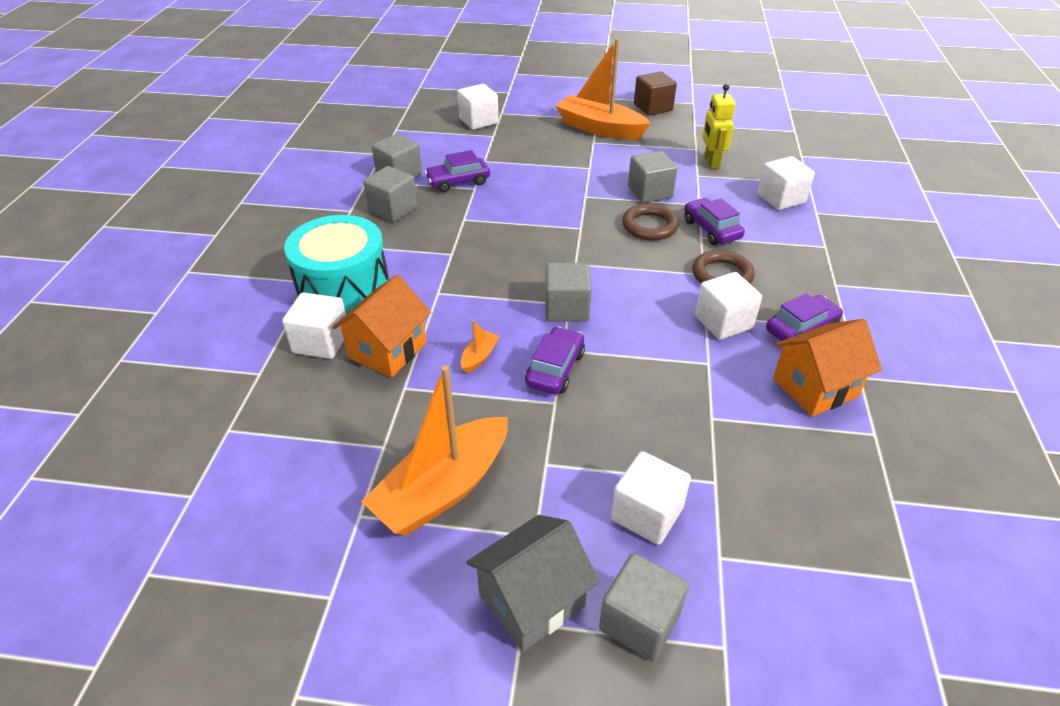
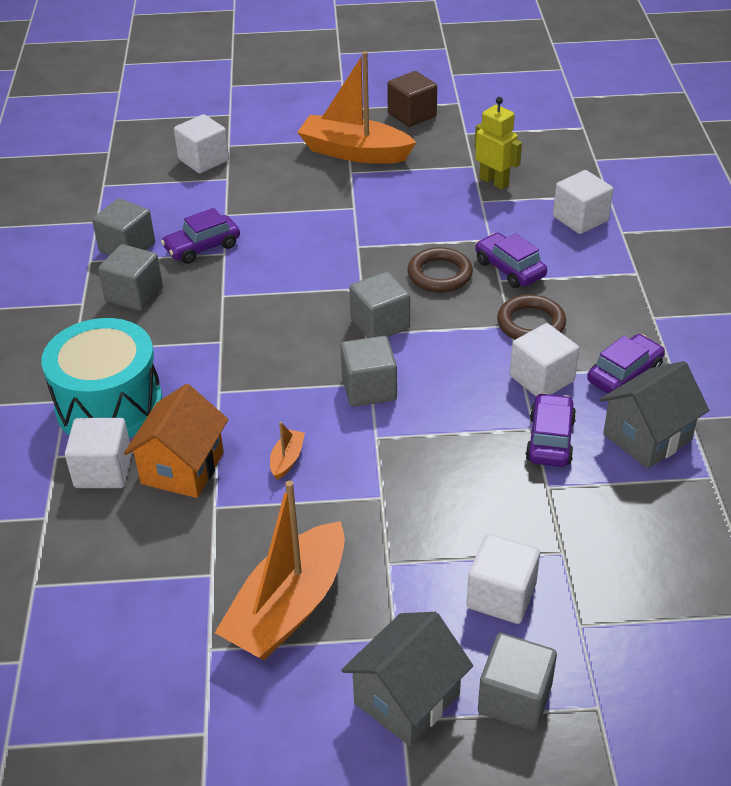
camera: 10 degrees left, 0 degrees up
purple car [525,326,585,394] -> purple car moved to [525,393,576,467]
grey cube [628,151,677,203] -> grey cube moved to [349,271,410,338]
yellow robot [702,84,736,169] -> yellow robot turned 150 degrees clockwise [475,97,522,189]
orange house [773,319,882,417] -> grey house [599,361,709,469]

